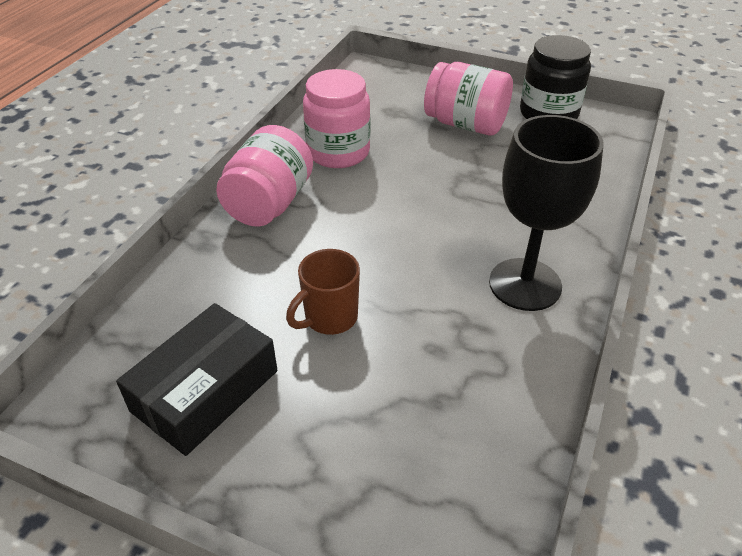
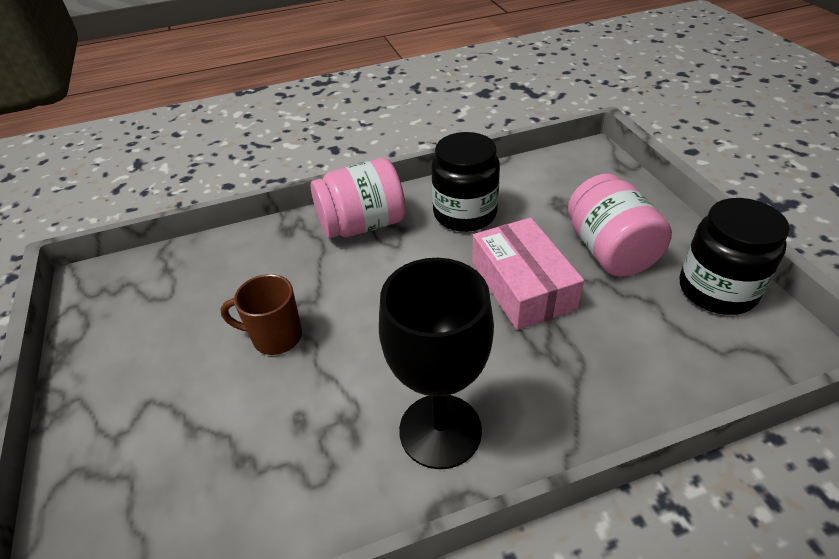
camera: 50 degrees right, 0 degrees up
black box [116,303,278,456] -> none
pink jar [303,69,370,168] -> black jar [431,132,500,232]
none -> pink box [472,217,584,330]

